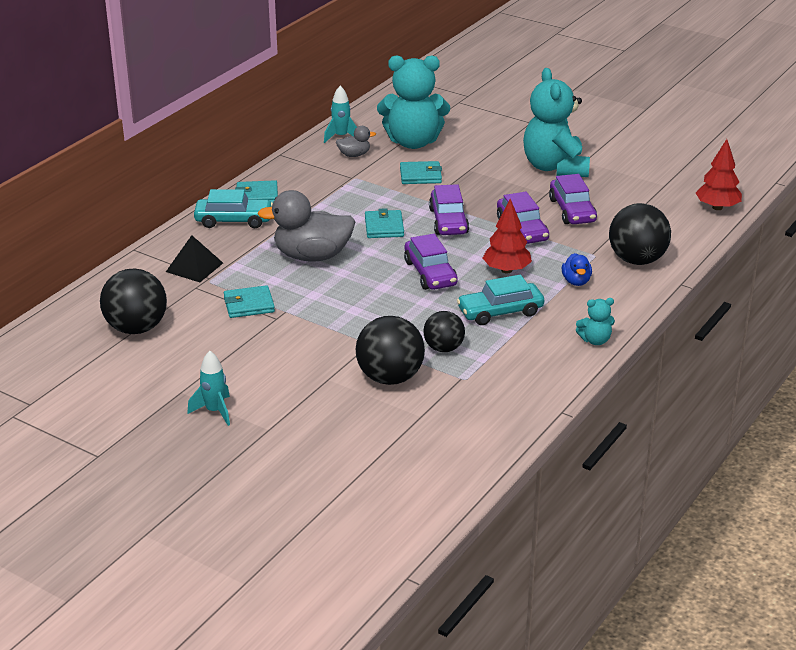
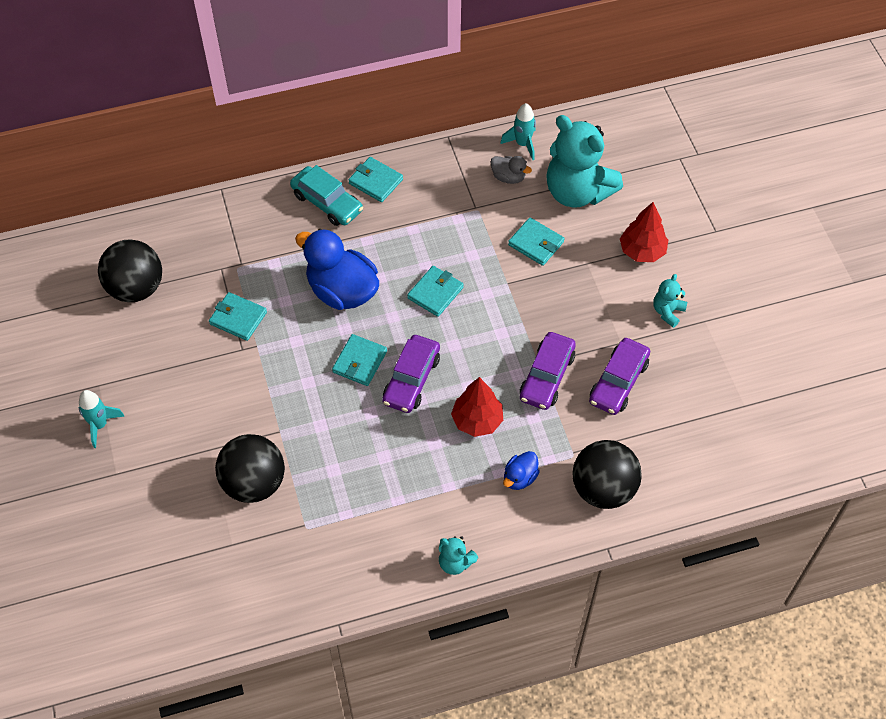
camera: 40 degrees right, 25 degrees up
black pyramid [166,235,223,282] -> none
grey duck [257,190,356,262] -> blue duck [295,229,379,310]
black ball [423,311,465,352] -> none
purple car [429,184,469,235] -> none
turquoise car [457,275,544,325] -> none
turquoise teddy bear [523,68,590,177] -> turquoise teddy bear [653,274,687,328], size x0.44
red tree [696,139,742,210] -> red tree moved to [620,202,668,262]
none -> turquoise wallet [332,334,387,386]

